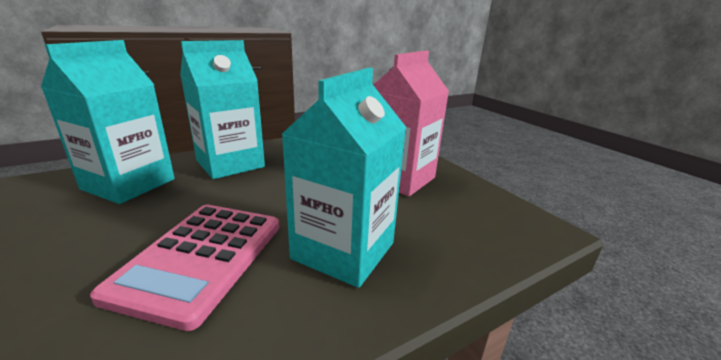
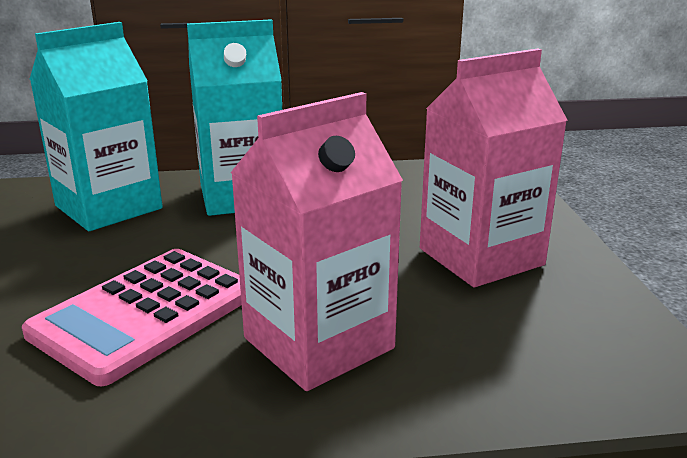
camera: 25 degrees right, 0 degrees up
turquoise carton [282,68,407,288] -> pink carton [230,92,403,391]

